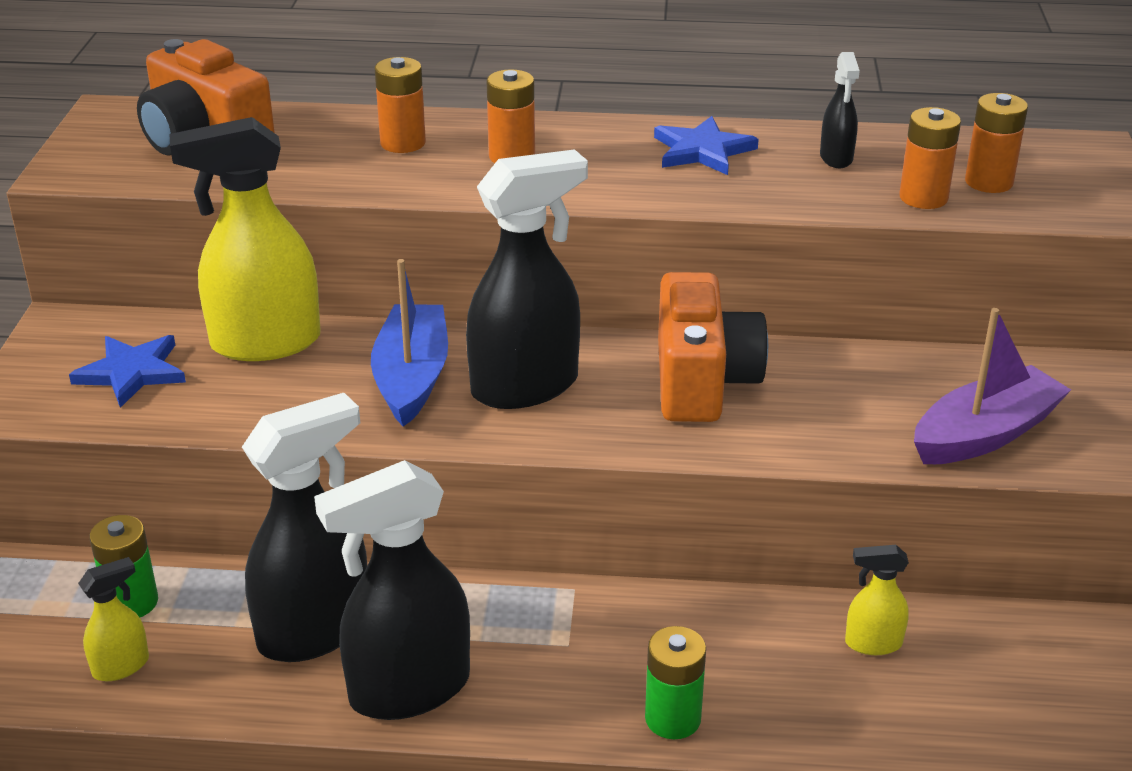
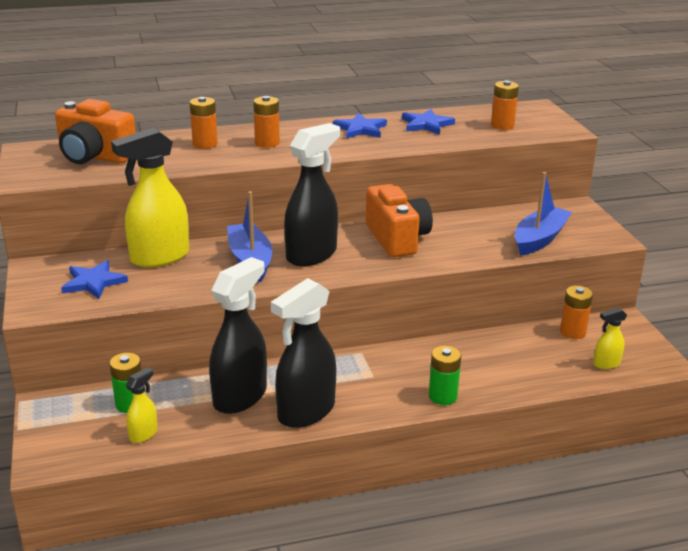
camera: 20 degrees left, 5 degrees down
black spray bottle [820,52,860,168] -> blue star [402,109,455,135]
yellow spray bottle [845,545,909,655] -> yellow spray bottle moved to [593,307,627,369]
orange battery [899,107,961,209] -> orange battery moved to [560,286,593,339]
purple boat [914,308,1071,464] -> blue boat [515,172,572,256]

